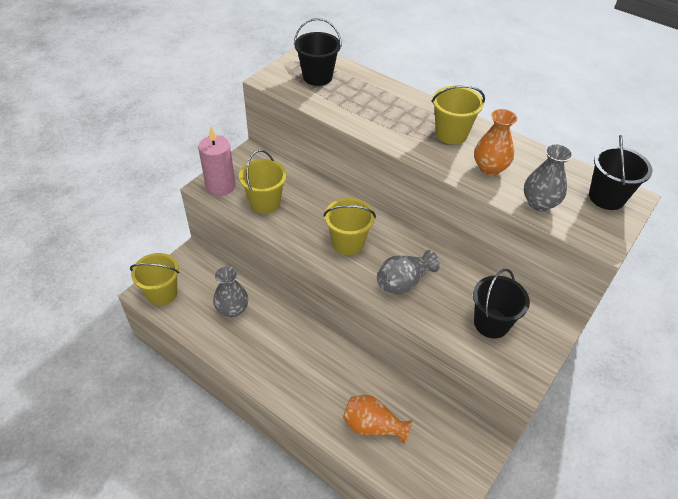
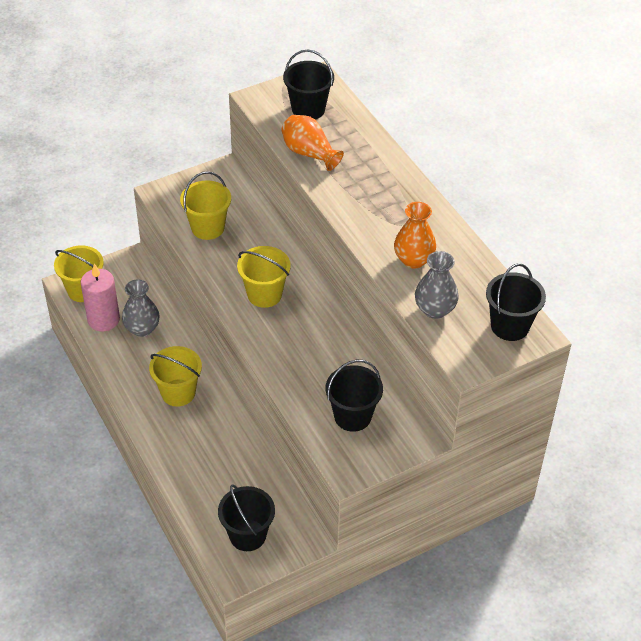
camera: 25 degrees right, 0 degrees up
pink candle [198,127,235,196] -> pink candle moved to [80,264,120,332]
orange vase [343,395,412,444] -> orange vase moved to [281,115,344,171]
grey vase [377,250,440,294] -> none
yellow bucket [432,85,485,145] -> yellow bucket moved to [149,346,202,406]
none -> black bucket [218,484,275,551]

